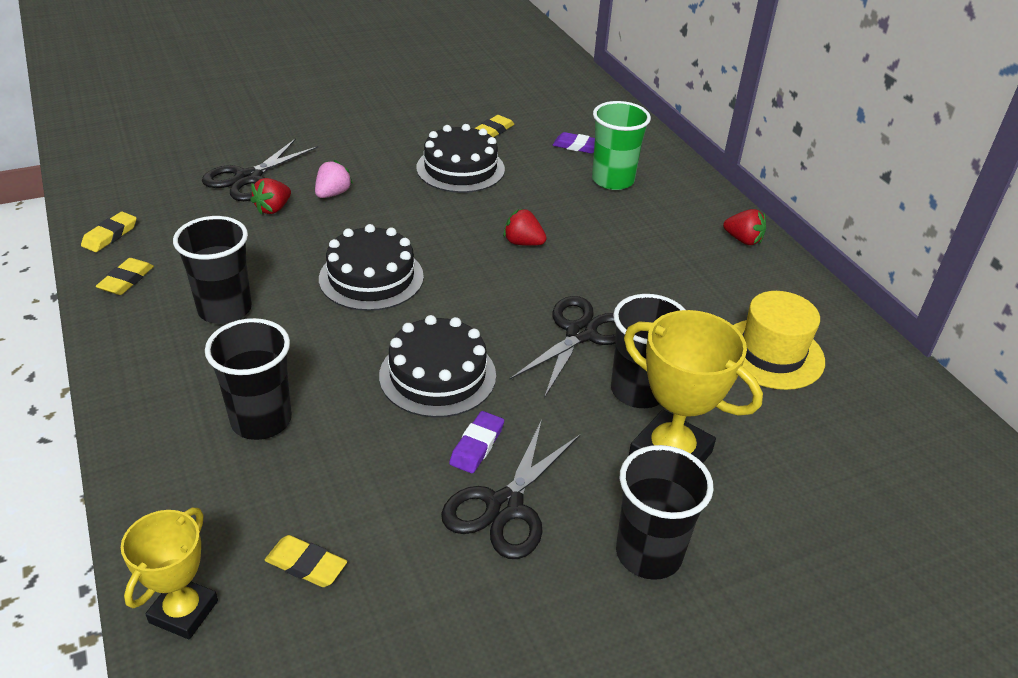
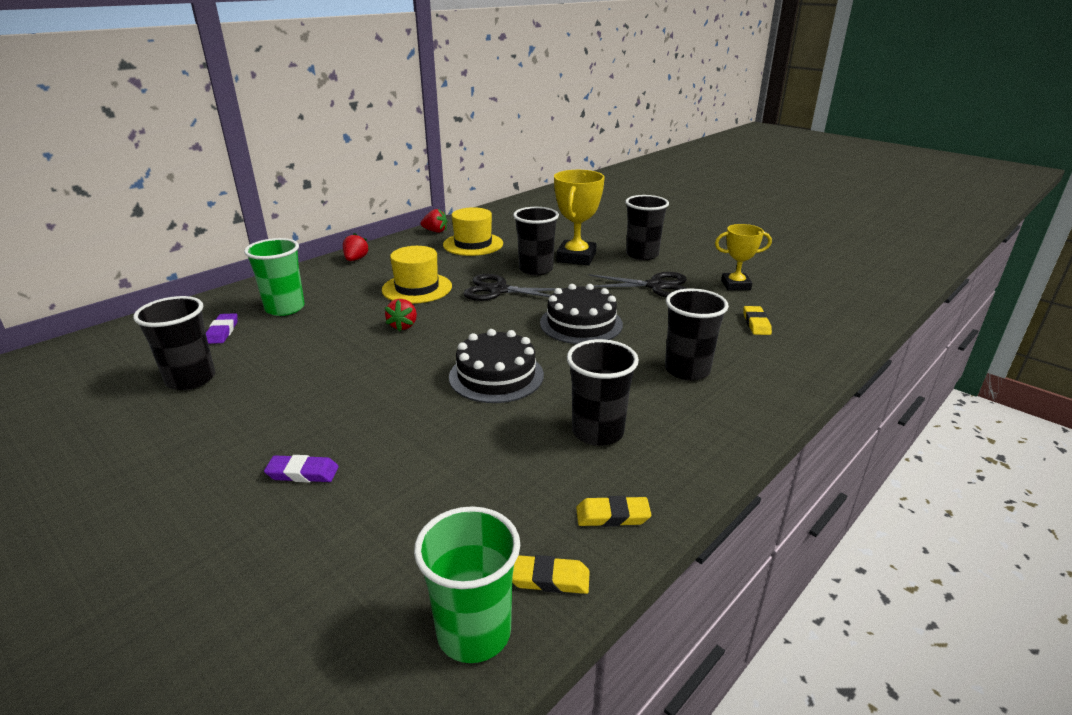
camera: 110 degrees left, 10 degrees down
yellow trophy [121,508,218,639] -> yellow trophy moved to [715,224,772,290]
black scissors [202,138,318,201] -> none
red strawberry [250,178,291,214] -> red strawberry moved to [421,209,448,233]
pink strawberry [315,160,353,198] -> none
black cake [416,124,505,193] -> none
purple eraser [449,411,504,473] -> purple eraser moved to [264,455,339,482]
yellow eraser [474,115,514,137] -> black cup [133,296,215,390]
none -> yellow hat [382,246,452,304]
none -> green cup [414,506,520,663]

